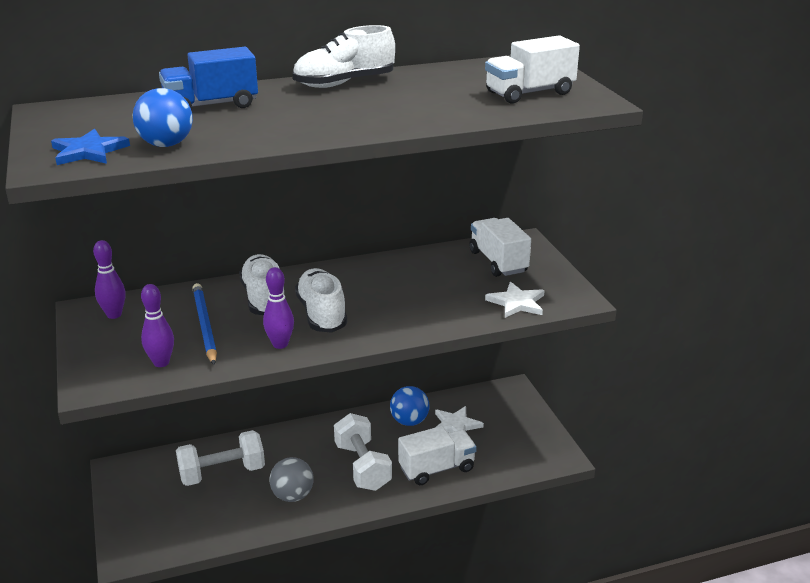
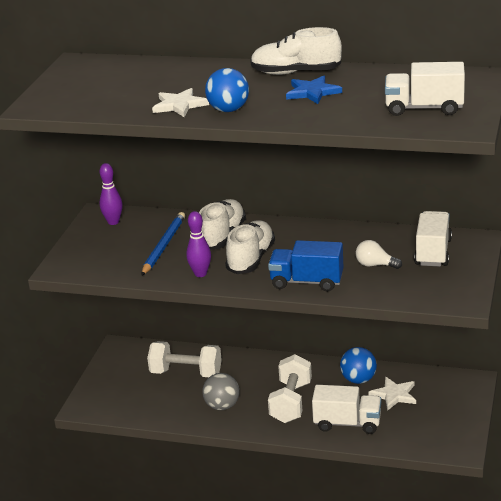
camera: 35 degrees right, 0 degrees up
blue star [51,129,130,165] -> blue star moved to [286,76,342,104]
blue ball [133,88,193,147] -> blue ball moved to [205,68,249,112]
purple bowling pin [141,284,174,367] -> none
blue truck [159,47,258,109] -> blue truck moved to [268,240,344,292]
white star [485,282,545,318] -> white star moved to [152,88,209,117]
none -> white light bulb [356,240,402,269]

